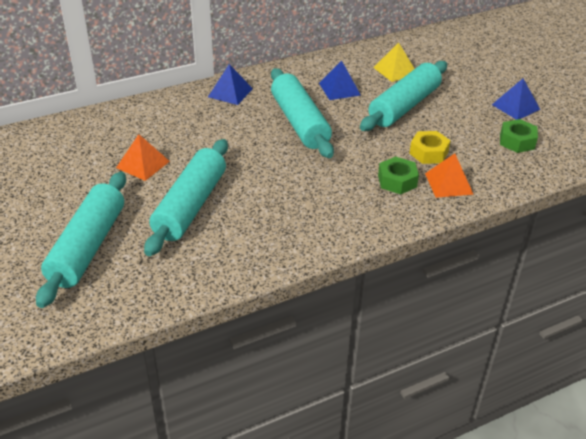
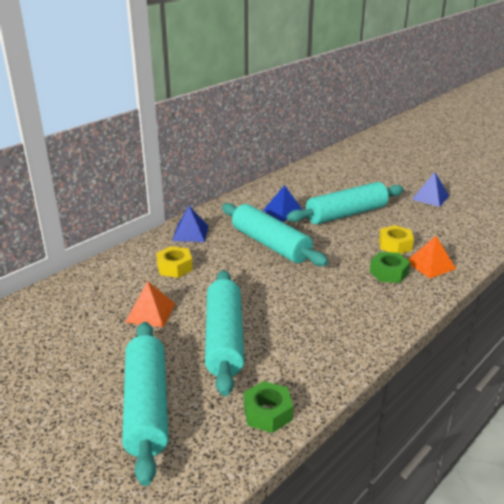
camera: 20 degrees left, 10 degrees down
turquoise rolling pin [360,61,447,131] -> turquoise rolling pin turned 45 degrees clockwise [287,182,404,224]
yellow pyramid [373,43,414,82] -> none
green nut [500,119,538,153] -> green nut moved to [244,381,293,433]
none -> yellow nut [156,246,193,278]

